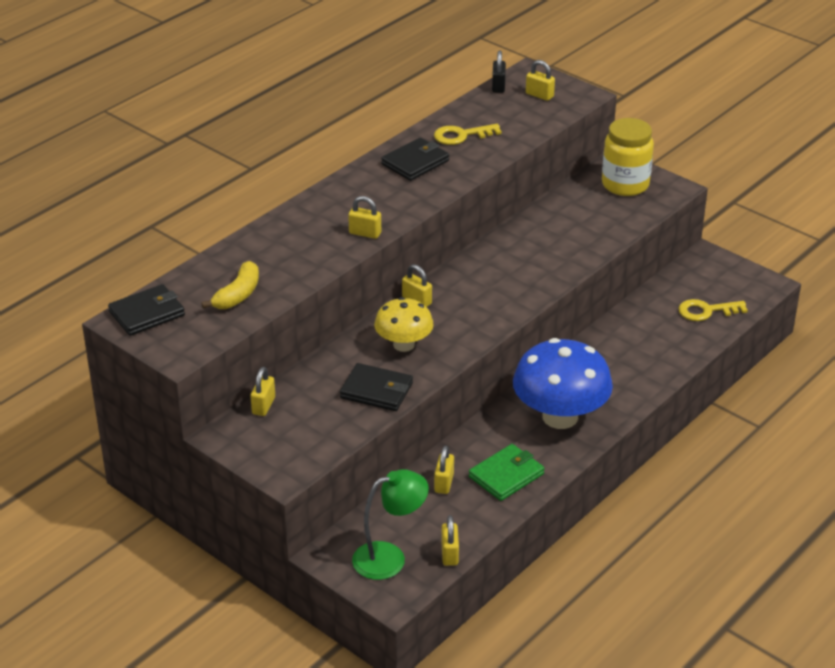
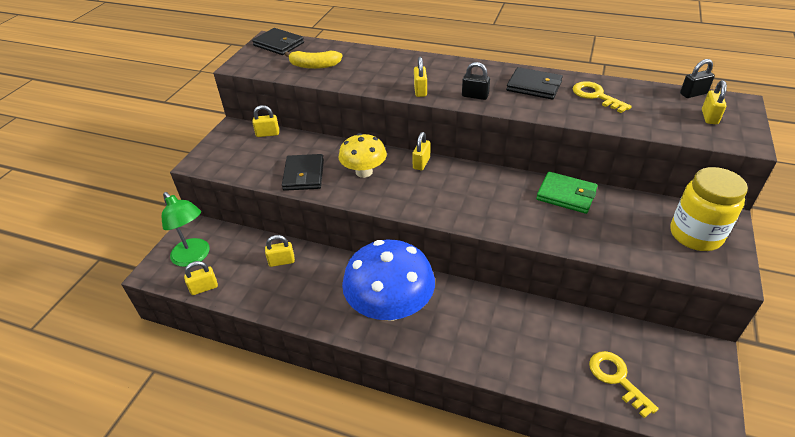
camera: 70 degrees right, 5 degrees up
green wallet [469,444,545,501] -> green wallet moved to [536,172,597,214]
none -> black padlock [462,62,490,100]

